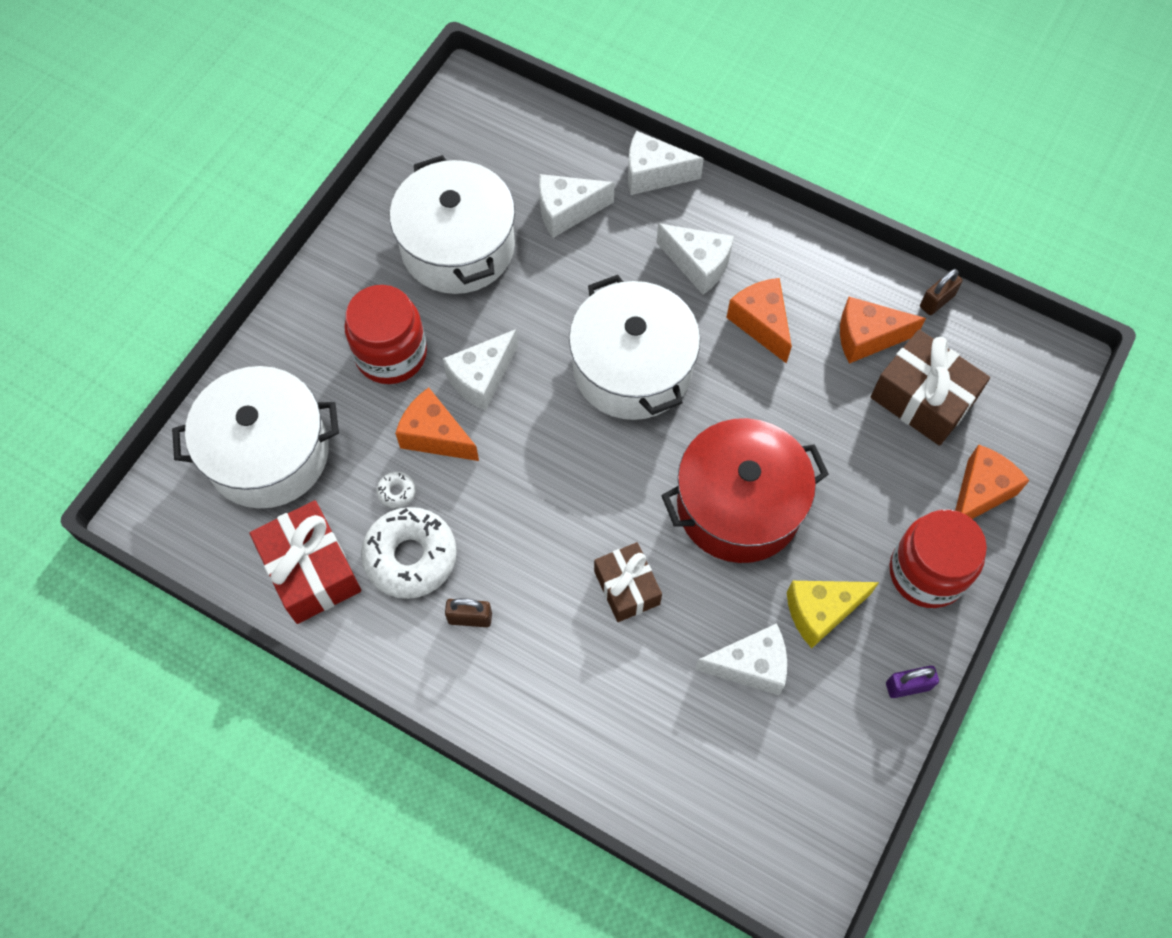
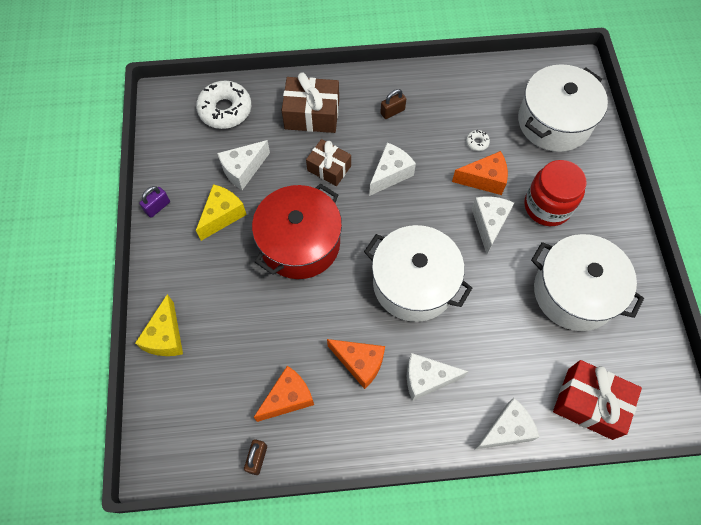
camera: 145 degrees right, 0 degrees up
red gift [249,500,361,624] -> red gift moved to [553,360,642,440]
white donut [361,507,457,599] -> white donut moved to [196,81,251,129]
white cheese [539,174,615,238] -> white cheese moved to [369,143,416,196]
brown gift [871,329,990,446] -> brown gift moved to [282,72,339,133]
red jar [890,510,987,608] -> none
orange cheese [955,444,1030,519] -> yellow cheese [135,294,183,356]

